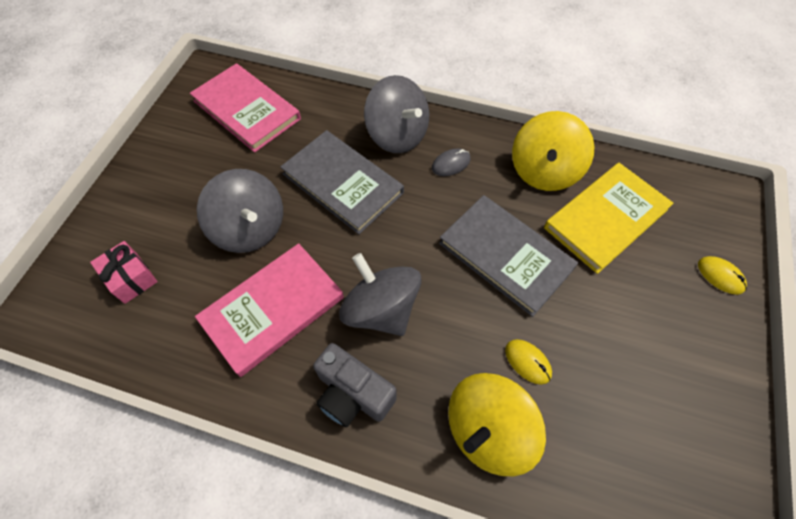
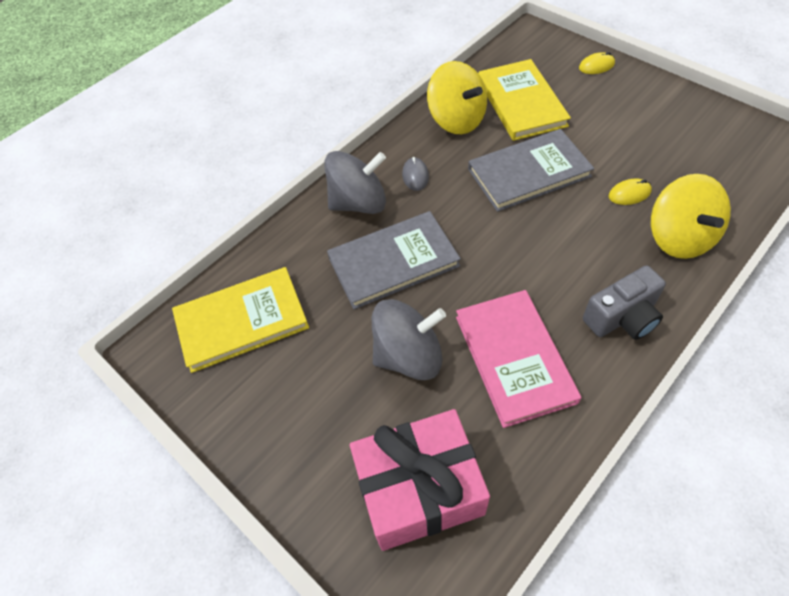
camera: 60 degrees left, 5 degrees down
pink gift [90,241,158,304] -> pink gift [350,409,490,551], size x2.04
pink book [190,63,301,153] -> yellow book [172,267,309,373]
grey spinning top [339,253,421,336] -> none

